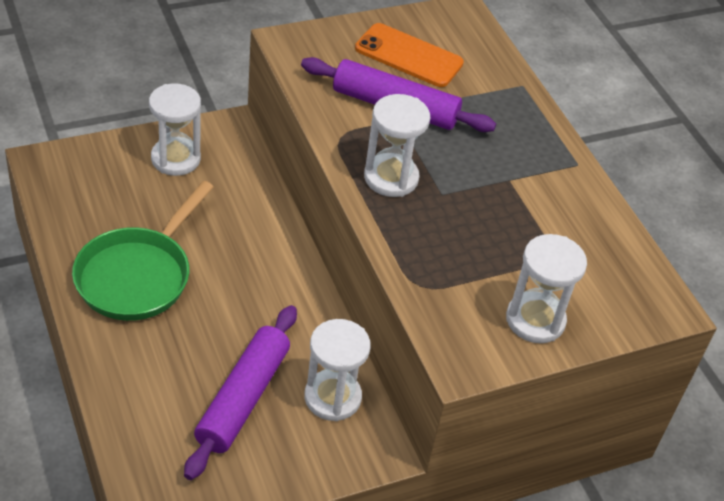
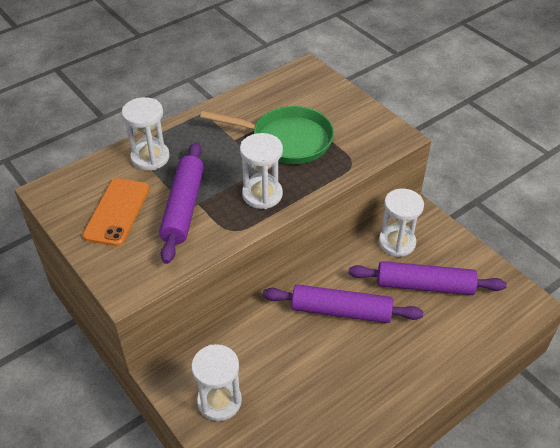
camera: 100 degrees left, 0 degrees up
green pan [72,181,214,321] -> green pan moved to [200,106,334,164]
white hourglass [506,234,587,343] -> white hourglass moved to [122,97,170,170]
none -> purple rolling pin [263,284,423,323]

